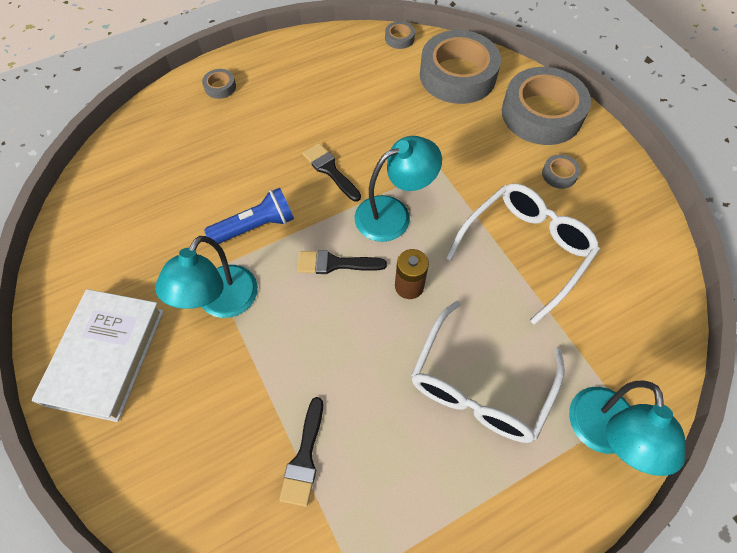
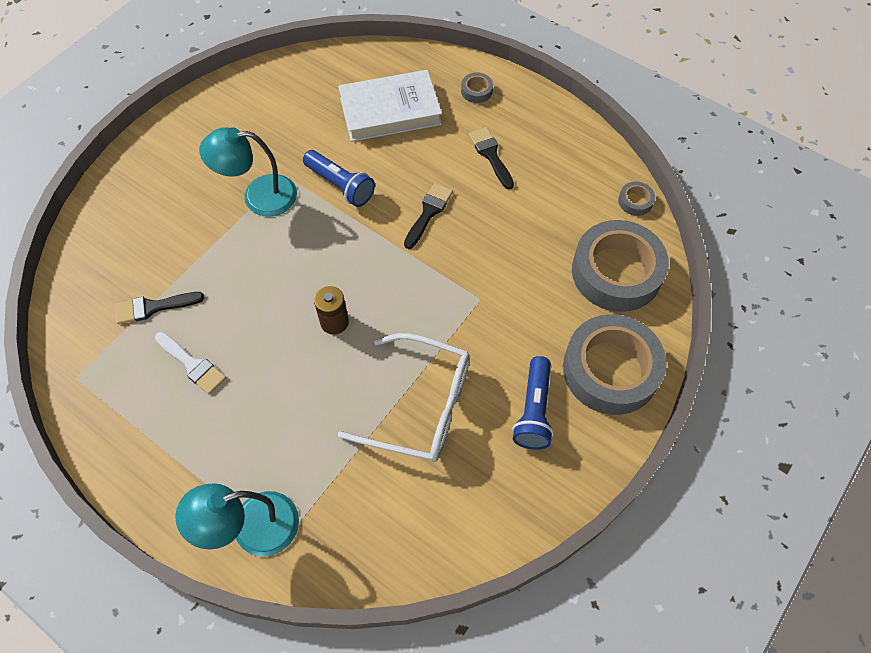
camera: 65 degrees right, 0 degrees up
white book [32,289,164,422] -> white book moved to [338,70,442,142]
black brush [297,250,387,274] -> black brush moved to [469,127,514,189]
turquoise lamp [355,136,442,242] -> none
white glasses [411,300,565,443] -> none
grey tape [542,154,580,189] -> blue flashlight [512,356,554,450]
none -> white brush [155,332,226,395]

